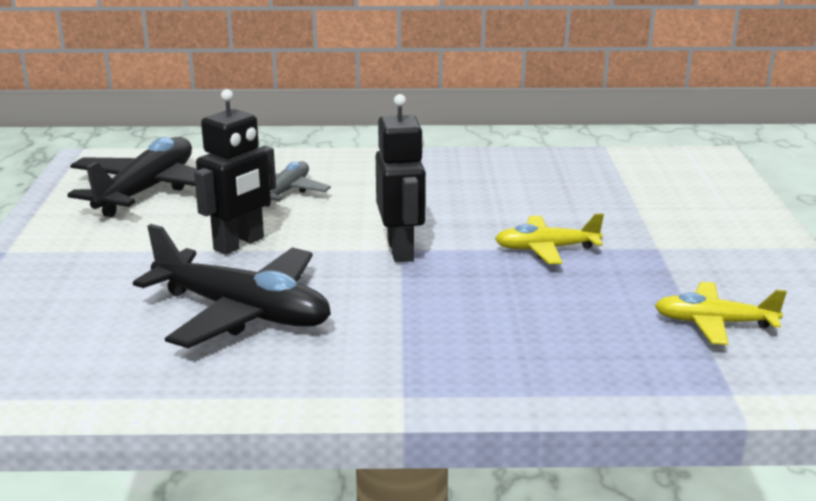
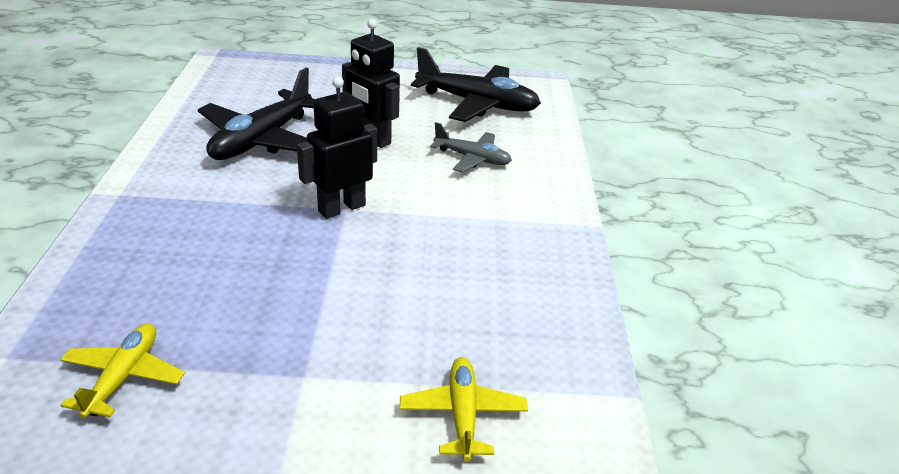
camera: 90 degrees right, 10 degrees up
black robot [376,94,426,262] -> black robot turned 150 degrees clockwise [297,76,377,219]
yellow plane [495,213,604,264] -> yellow plane moved to [399,357,528,461]

